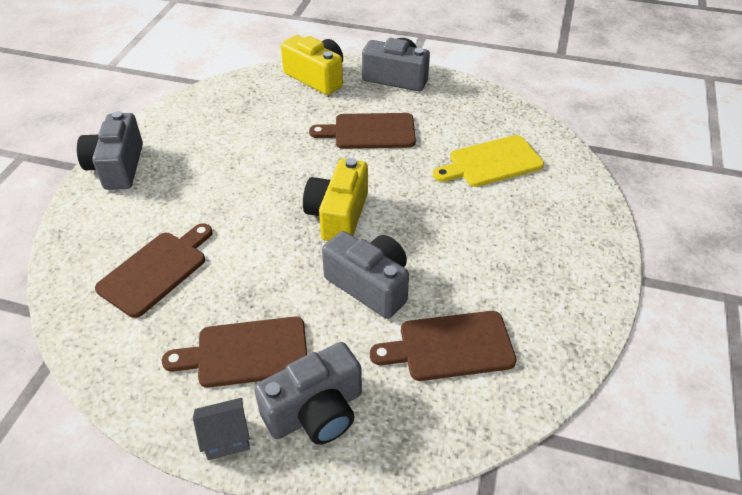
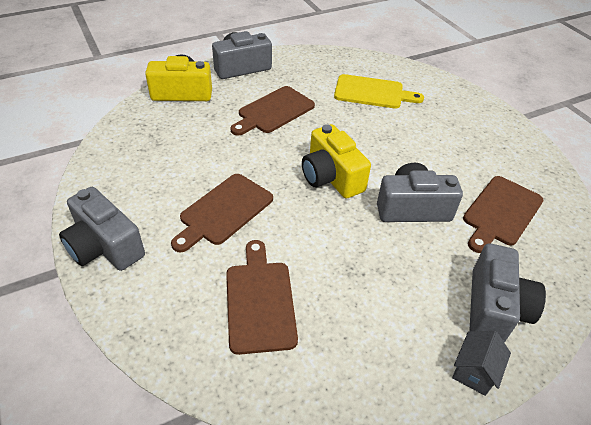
camera: 45 degrees left, 0 degrees up
brown cutting board [162,317,307,388] -> brown cutting board moved to [171,174,273,252]
yellow cutting board [433,135,544,187] -> yellow cutting board turned 105 degrees counterclockwise [334,74,424,109]

